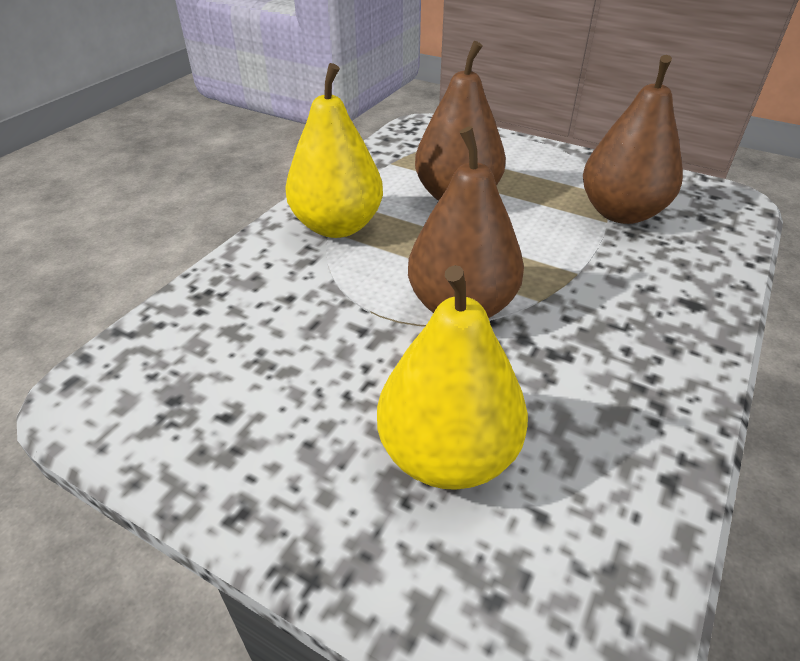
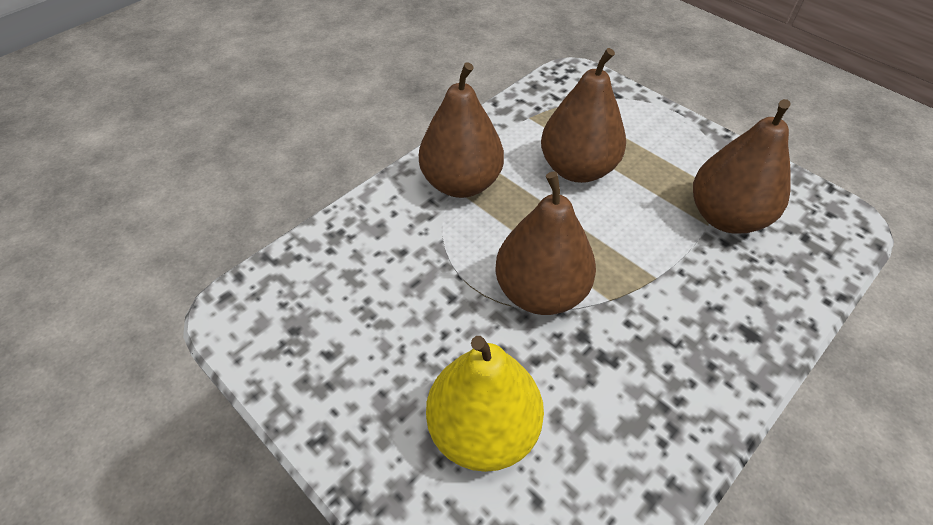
camera: 15 degrees right, 10 degrees up
yellow pear [285,63,383,238] -> brown pear [419,62,504,198]

